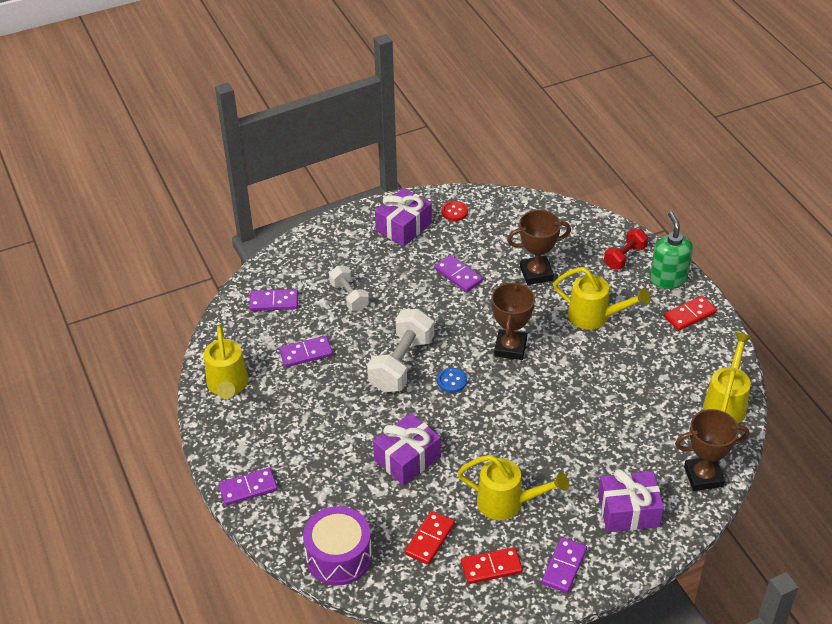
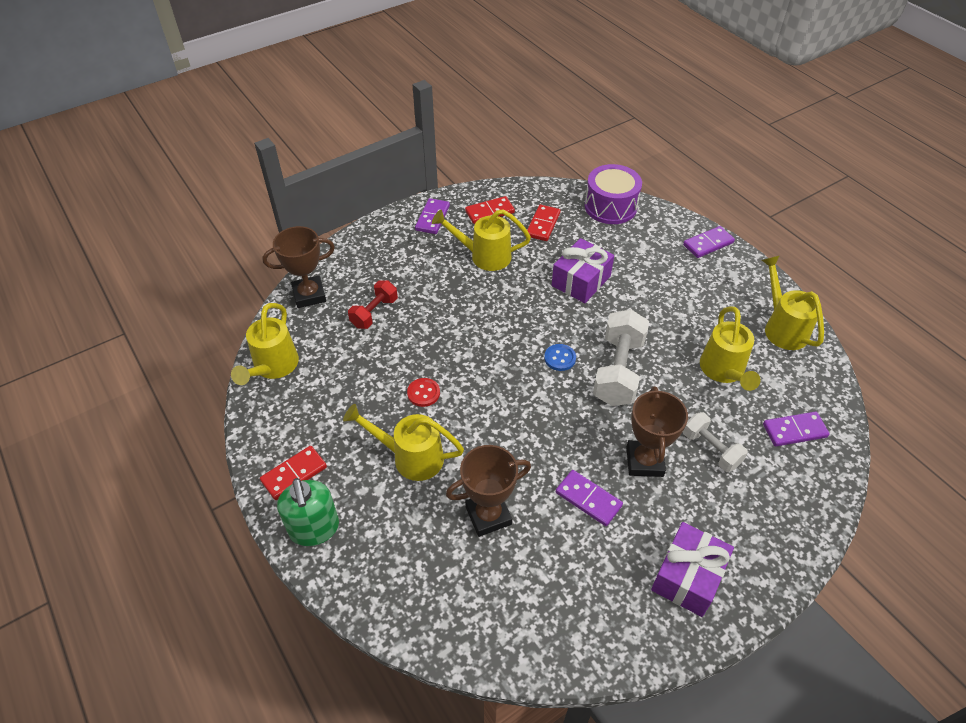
camera: 170 degrees right, 5 degrees up
purple domino [279,336,333,367] -> yellow watering can [700,306,761,391]
red button [441,201,468,221] -> red button moved to [407,378,440,407]
brown trophy [491,281,535,360] -> brown trophy moved to [626,386,688,477]
purple gift [598,469,664,532] -> none
red dumbbell [604,228,648,270] -> red dumbbell moved to [348,280,398,329]

